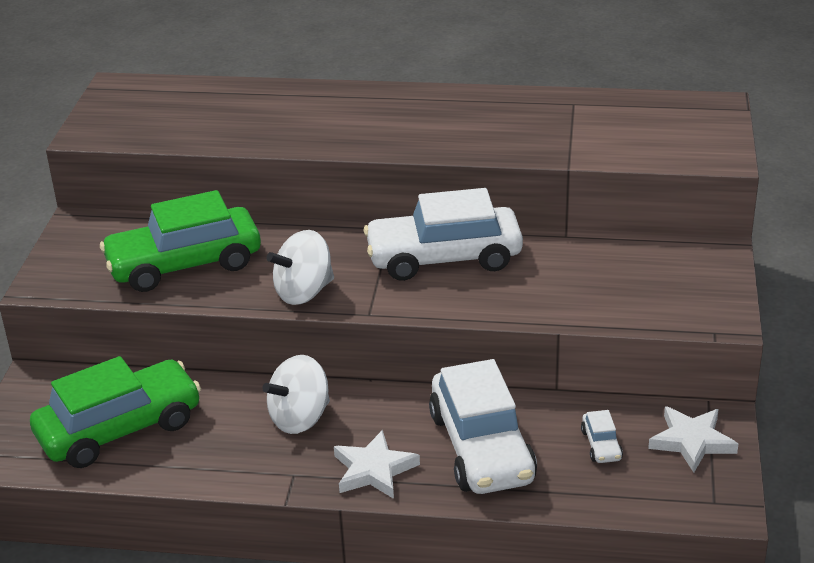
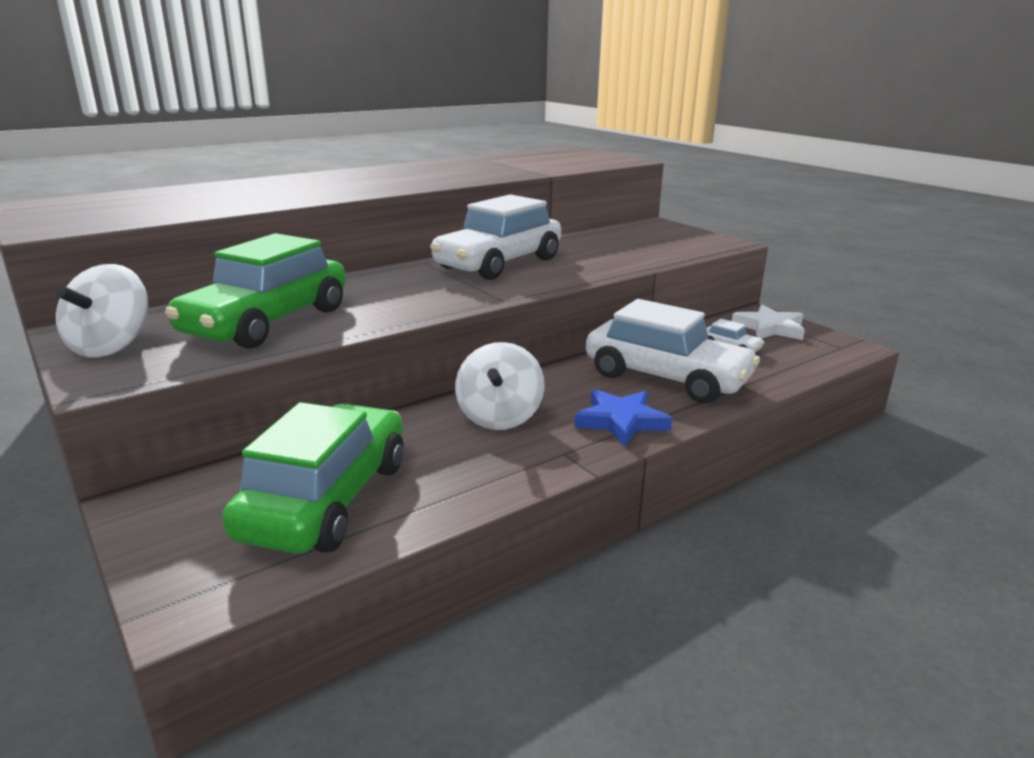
camera: 45 degrees left, 10 degrees down
white spinning top [266,230,334,305] -> white spinning top moved to [55,264,148,357]
white star [334,430,420,499] -> blue star [574,389,672,446]

